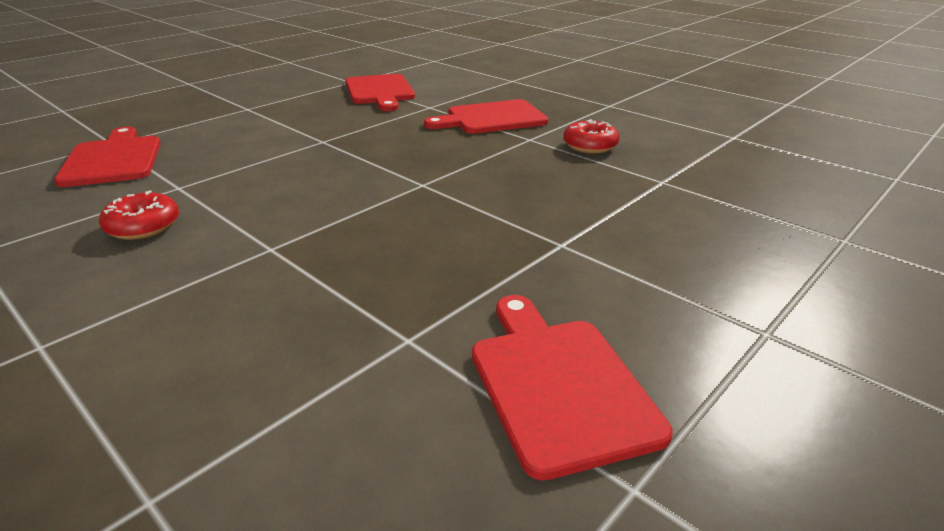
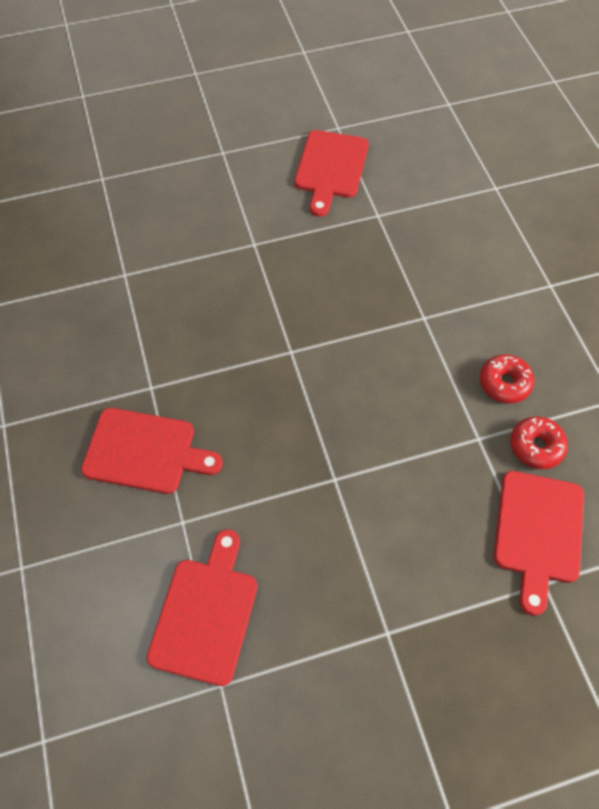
camera: 150 degrees left, 30 degrees up
red donut [564,119,619,153] -> red donut moved to [510,417,568,469]

